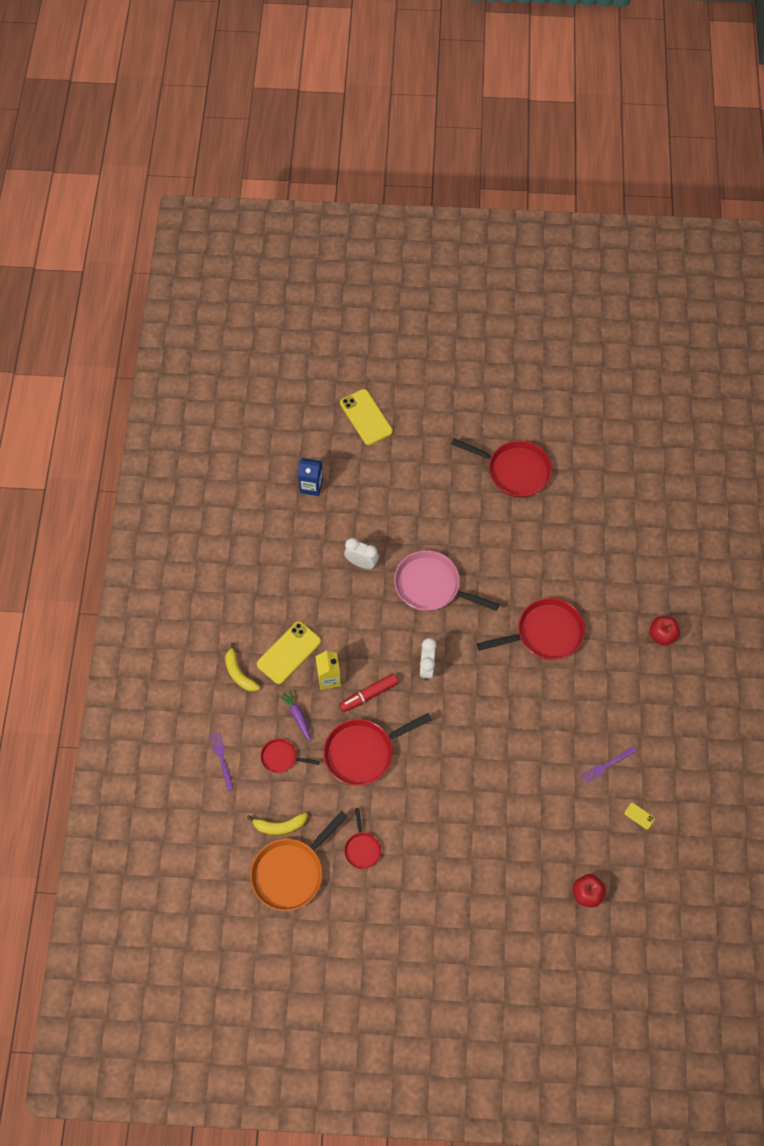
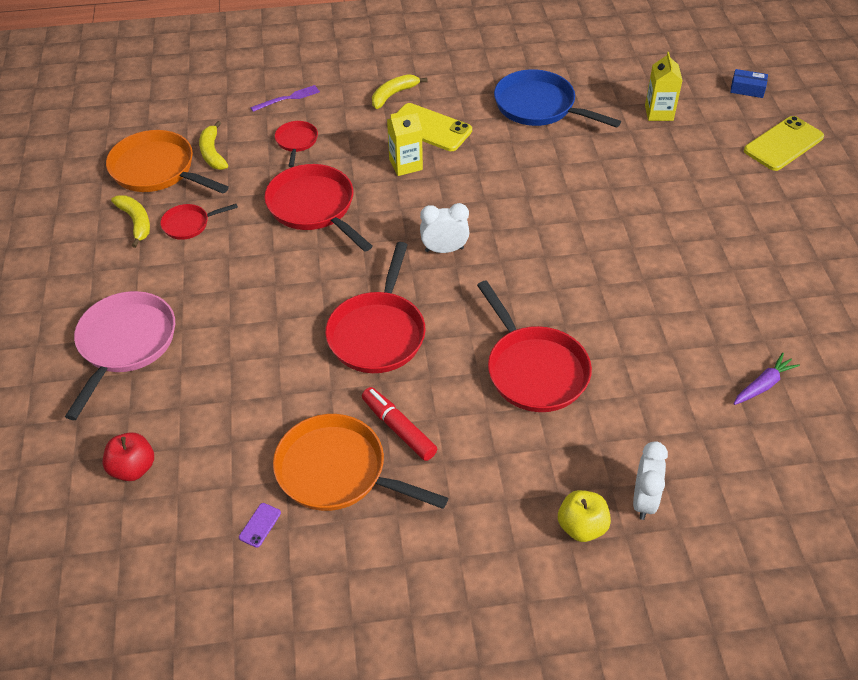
camera: 80 degrees right, 15 degrees down
purple carrot [278,689,311,741] -> purple carrot moved to [734,353,800,405]
blue carton [298,458,323,496] -> yellow carton [645,52,683,121]
red marker [339,673,399,712] -> red marker moved to [362,387,437,461]
white clock [344,538,379,569] -> white clock moved to [633,441,668,520]
pink pan [394,550,500,611] -> pink pan moved to [65,291,175,420]
red pan [451,438,552,498] -> red pan moved to [325,242,426,373]
purple fork [581,746,637,784] -> orange pan [273,414,448,511]
yellow phone [624,803,655,829] -> purple phone [239,503,281,548]
red apple [649,616,680,646] -> yellow apple [558,490,611,542]
none -> yellow banana [111,195,150,248]
none -> blue pan [494,69,621,128]
none -> blue box [730,69,768,98]

